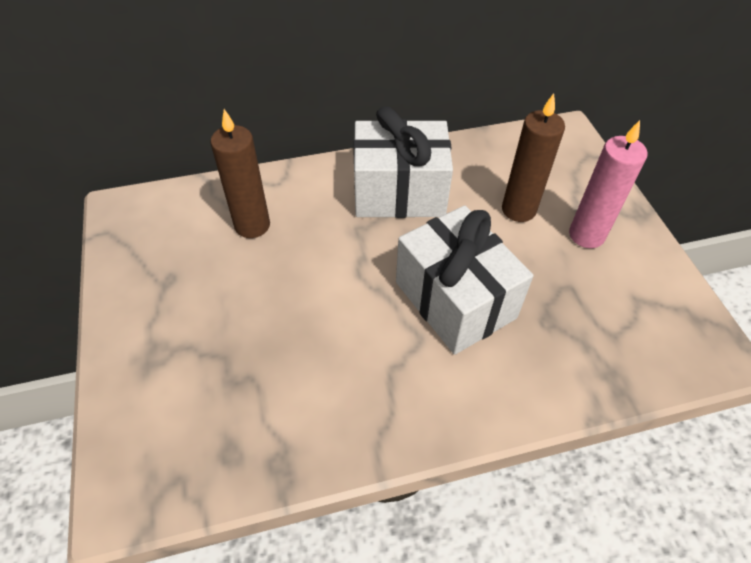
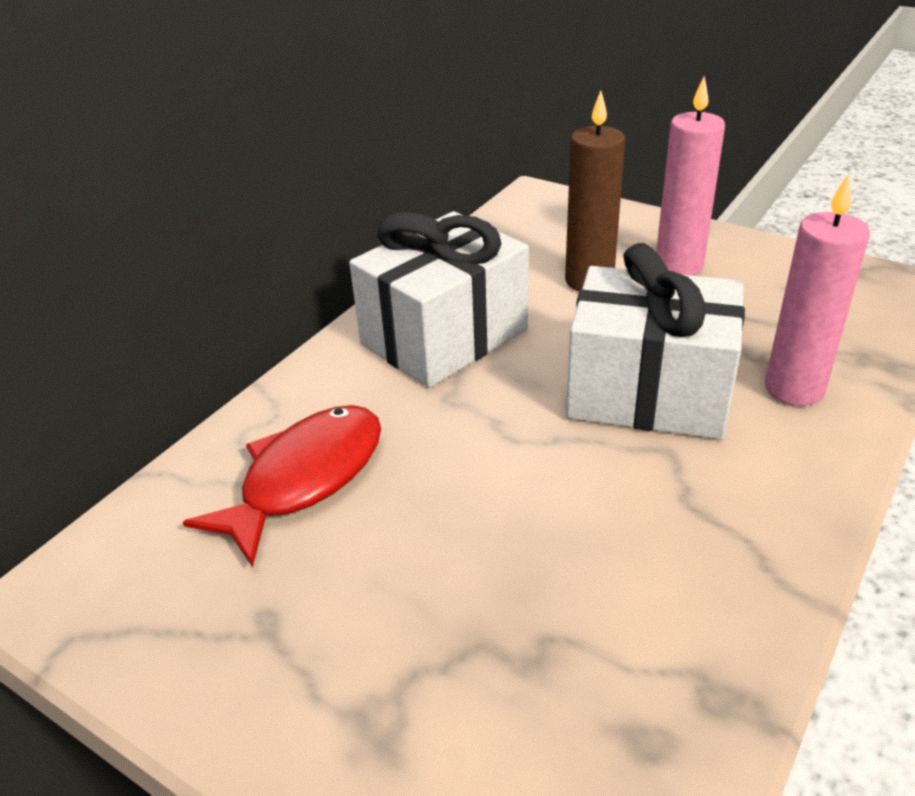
camera: 40 degrees left, 15 degrees down
brown candle [210,109,270,238] -> red fish [183,405,381,567]
none -> pink candle [765,174,870,406]

